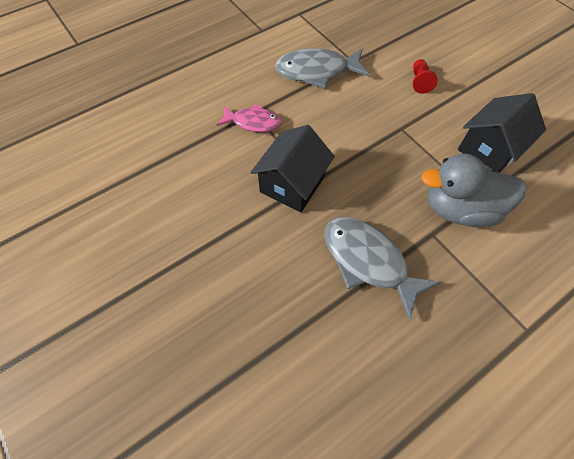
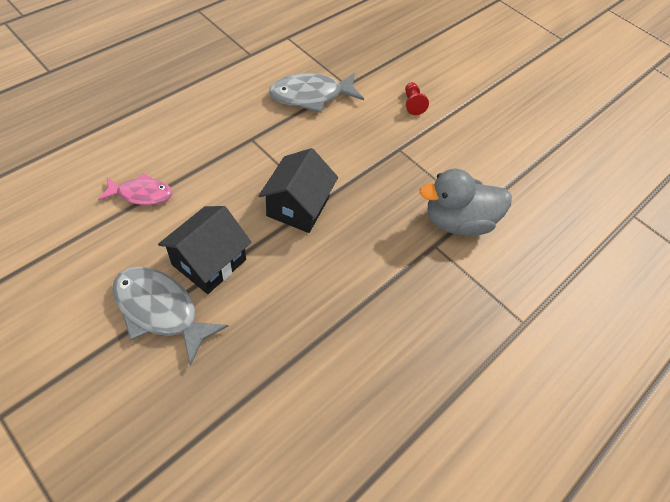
camera: 15 degrees left, 5 degrees down
pink fish [217,104,282,132] -> pink fish moved to [98,173,172,205]
grey fish [325,217,441,321] -> grey fish moved to [112,266,228,366]
black house [458,93,546,173] -> black house moved to [158,206,252,294]

